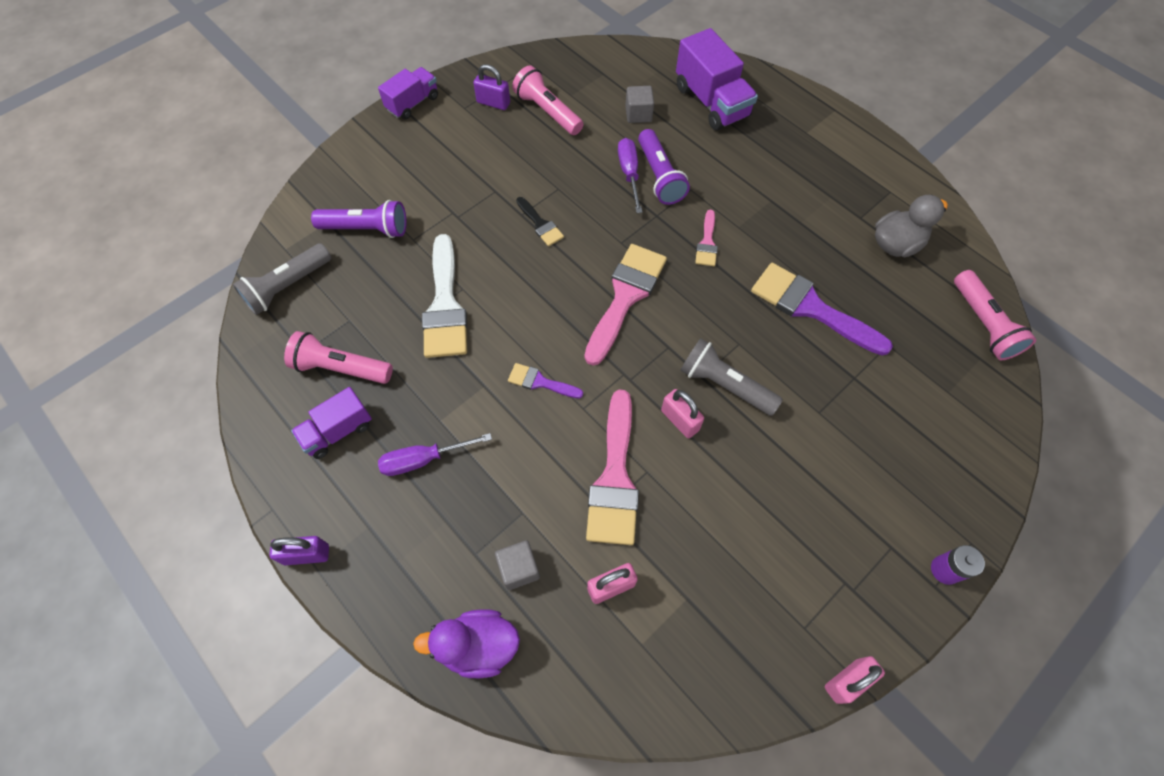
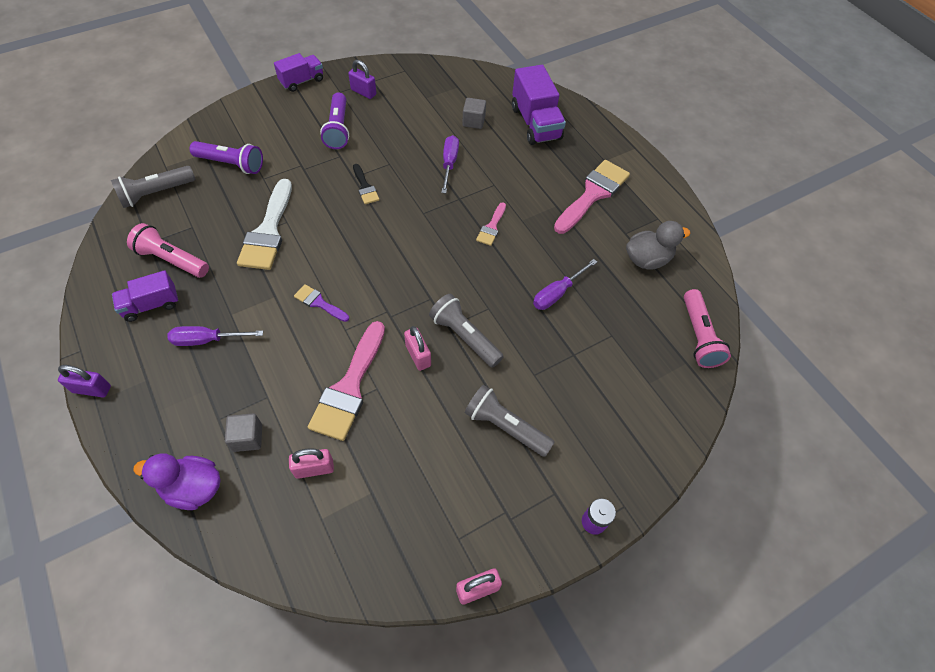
camera: 10 degrees right, 5 degrees down
pink flashlight [512,66,584,135] -> none
pink brush [584,244,667,366] -> pink brush moved to [554,160,630,234]
purple flashlight [638,129,690,205] -> purple flashlight moved to [320,92,349,149]
purple brush [751,263,893,356] -> purple screwdriver [533,259,597,310]
none -> grey flashlight [465,385,554,457]

